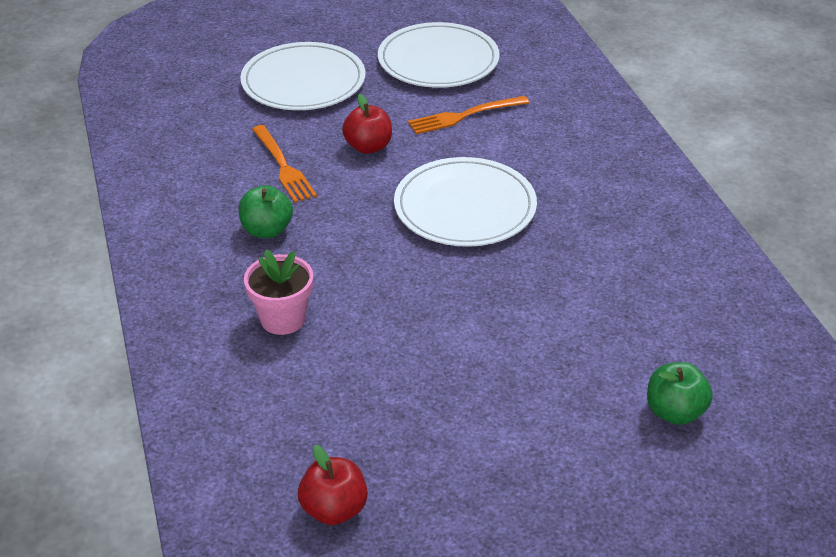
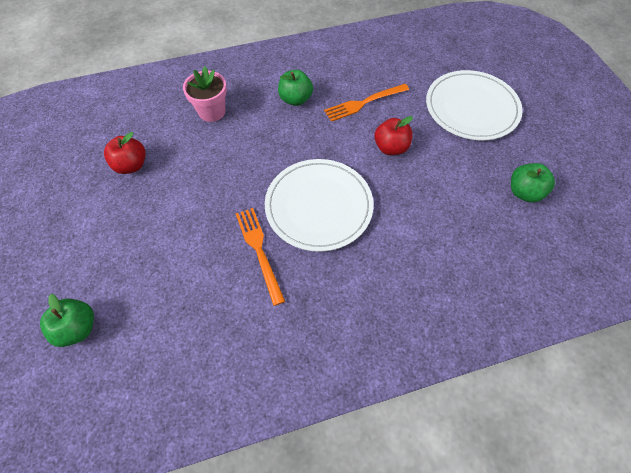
camera: 90 degrees right, 20 degrees up
red apple [298,445,368,525] -> red apple moved to [104,132,146,174]
white plate [378,22,500,88] -> green apple [511,163,555,203]
orange fork [408,96,530,134] -> orange fork moved to [236,208,285,306]

